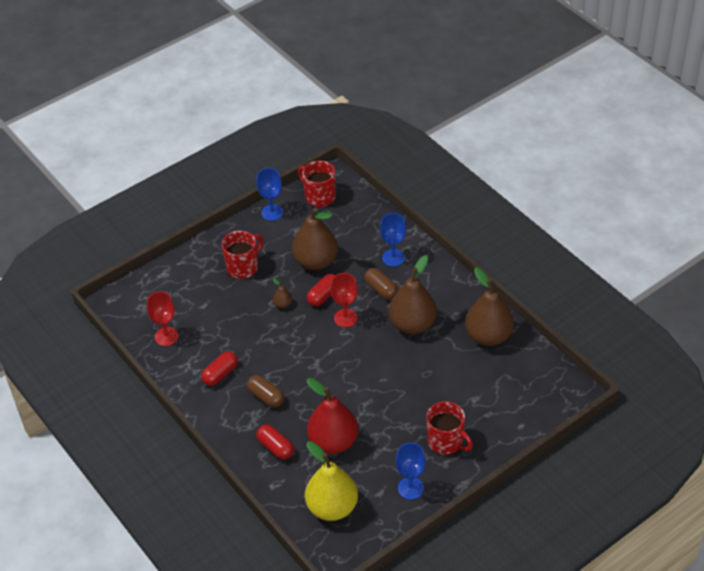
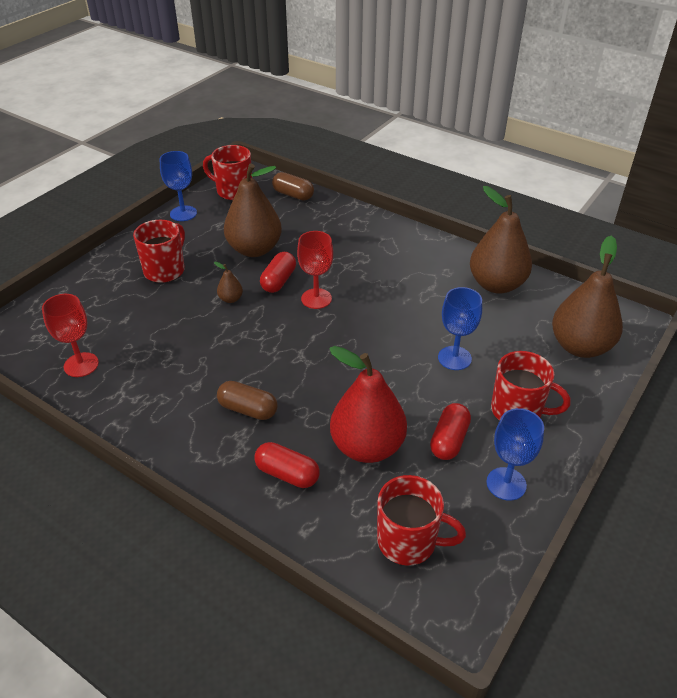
camera: 20 degrees left, 5 degrees down
red capsule [201,351,238,386] -> red capsule moved to [430,403,471,460]
yellow pear [305,441,358,521] -> red mug [377,475,466,566]
brown capsule [364,268,398,299] -> brown capsule moved to [272,172,314,200]
blue goblet [380,213,406,267] -> blue goblet moved to [438,287,482,370]
brown pear [389,255,437,334] -> brown pear moved to [552,235,623,358]

